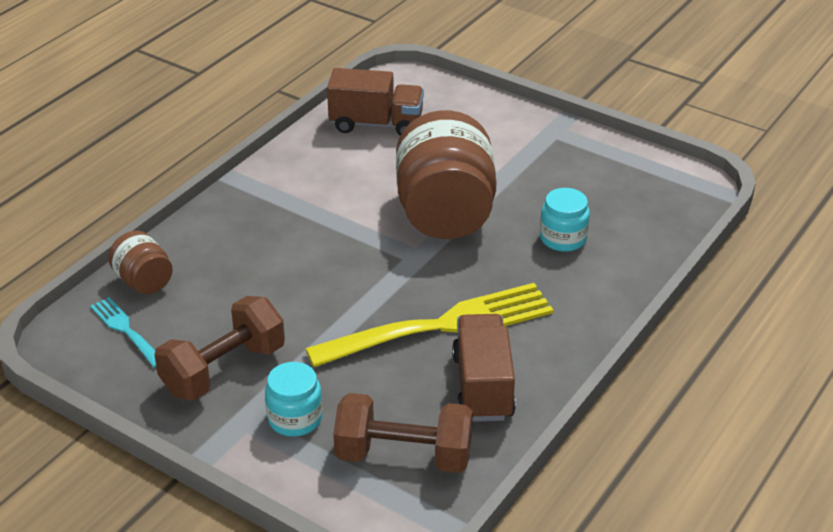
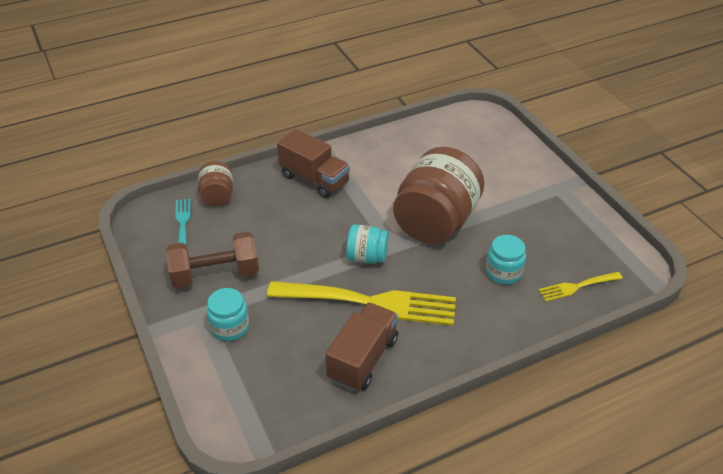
camera: 30 degrees right, 5 degrees up
brown truck [327,68,424,136] -> brown truck moved to [277,129,350,198]
brown dumbbell [333,393,473,473] -> none
none -> turquoise jar [346,224,389,264]
none -> yellow fork [538,272,623,302]

